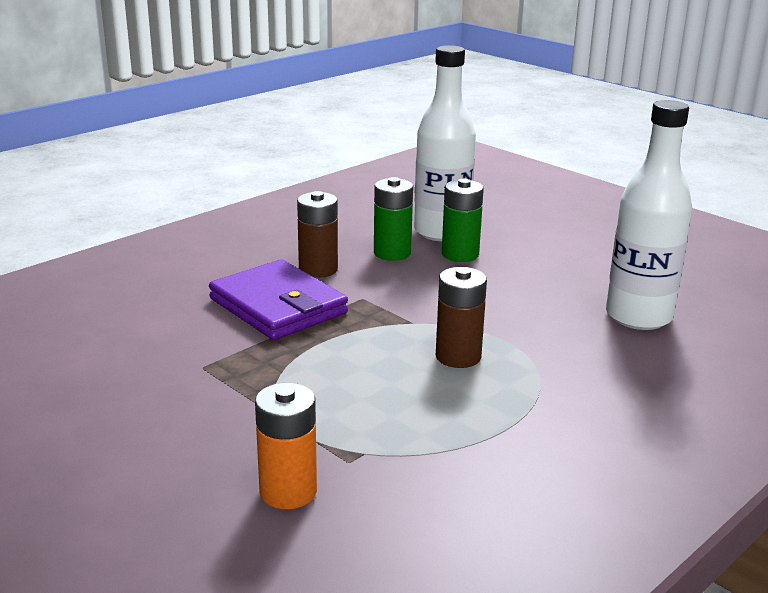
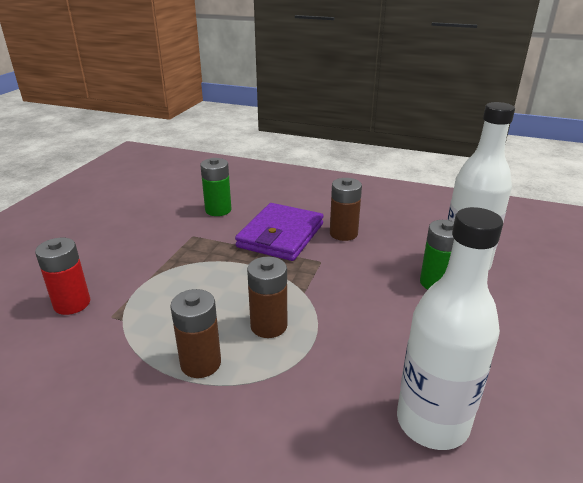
camera: 65 degrees right, 5 degrees up
orange battery [255,383,317,509] -> red battery [35,238,90,315]
green battery [374,177,413,261] -> green battery moved to [200,158,231,216]
none -> brown battery [170,289,221,378]

